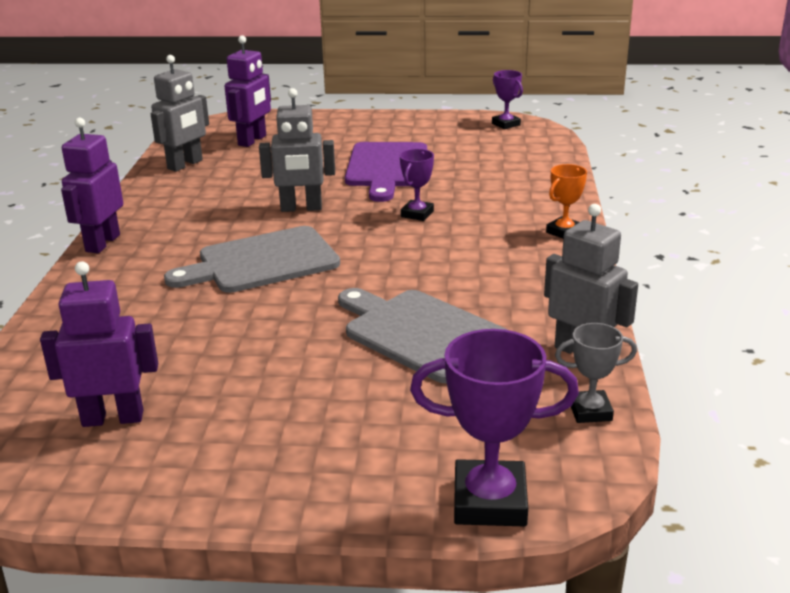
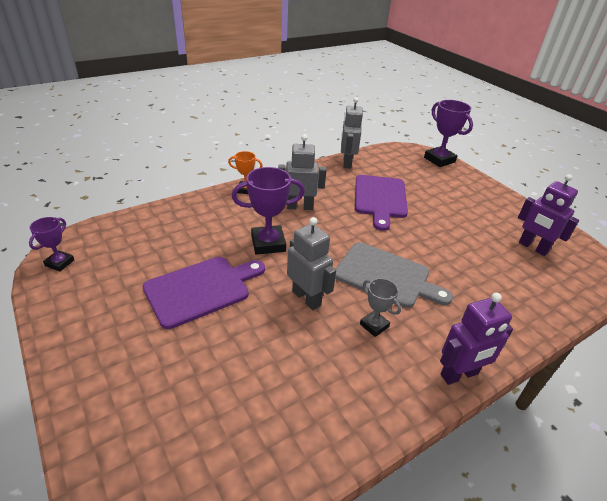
camera: 130 degrees left, 10 degrees up
grey robot [151,55,209,172] -> grey robot moved to [278,134,326,210]
purple robot [224,35,271,147] -> none
grey cutting board [338,288,508,383] -> purple cutting board [355,175,408,231]
purple trophy [400,149,434,221] -> purple trophy [232,167,305,255], size x1.73
grey trophy [555,323,637,423] -> grey trophy moved to [360,278,401,337]

